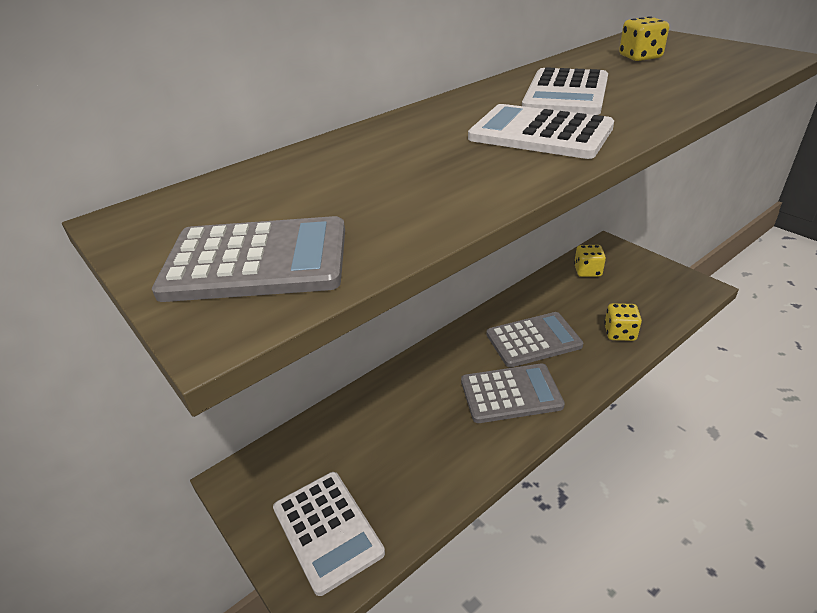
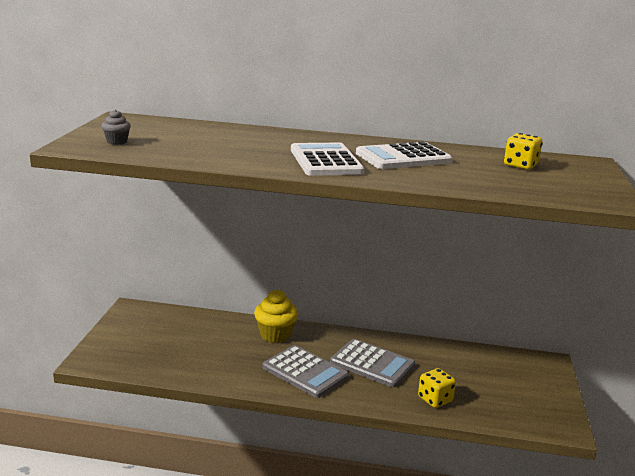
camera: 45 degrees right, 15 degrees down
grey calculator [152,216,345,302] -> grey cupcake [102,109,131,145]
white calculator [273,472,385,596] -> none
yellow dice [574,245,606,277] -> none
none -> yellow cupcake [254,290,299,343]

